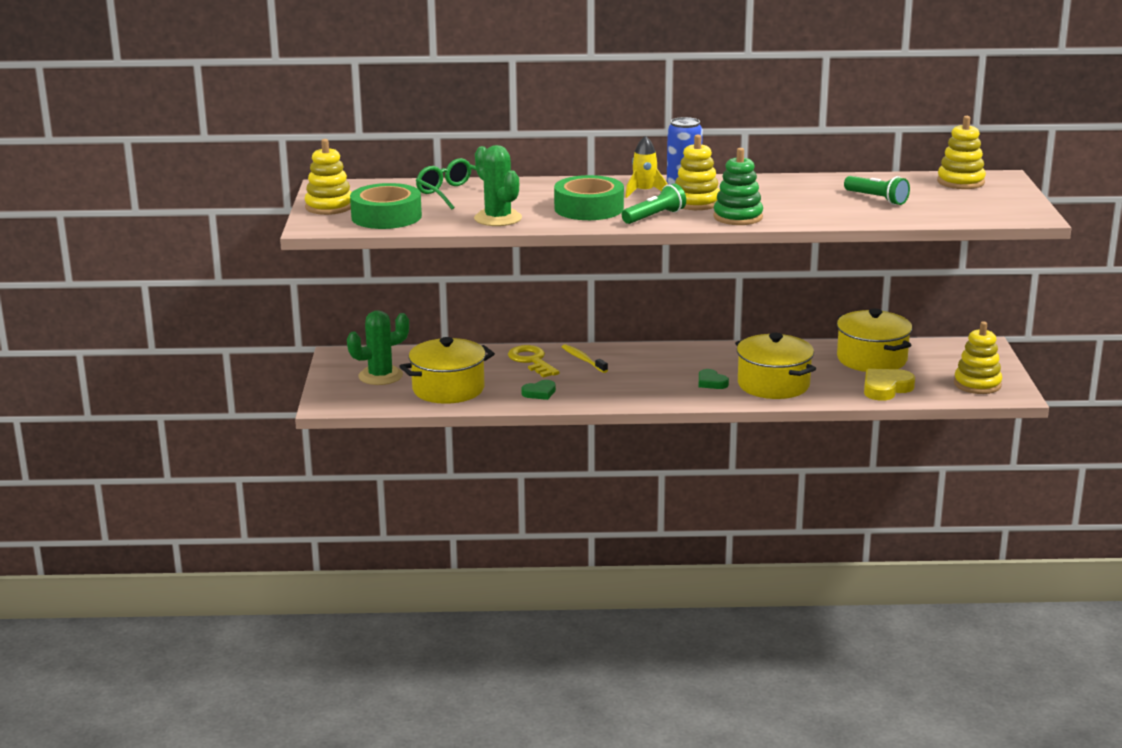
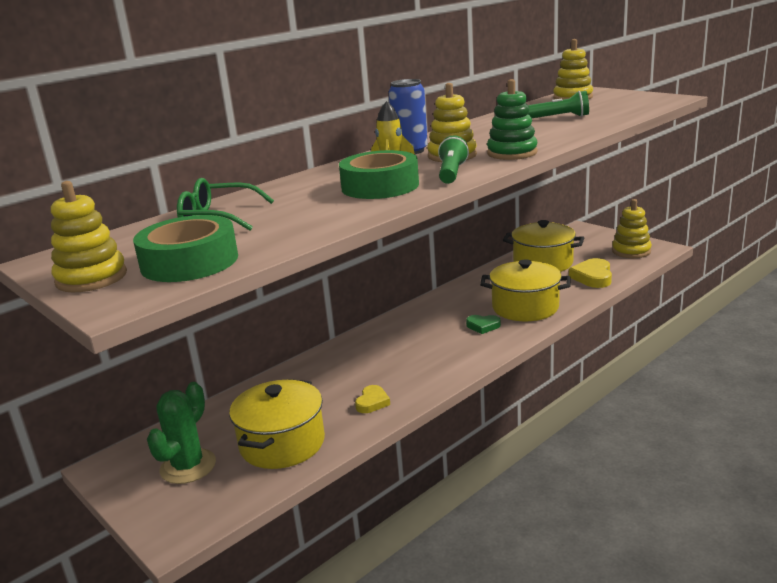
camera: 40 degrees left, 0 degrees up
green cactus [474,145,522,226] -> none
yellow key [508,345,560,378] -> none
green heart [521,380,556,400] -> yellow heart [355,385,390,413]
yellow toothbrush [562,344,608,373] -> none

